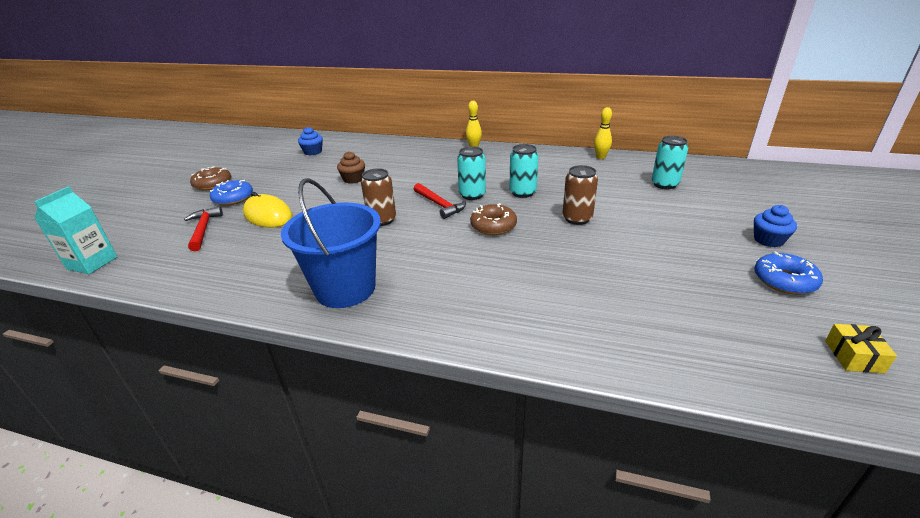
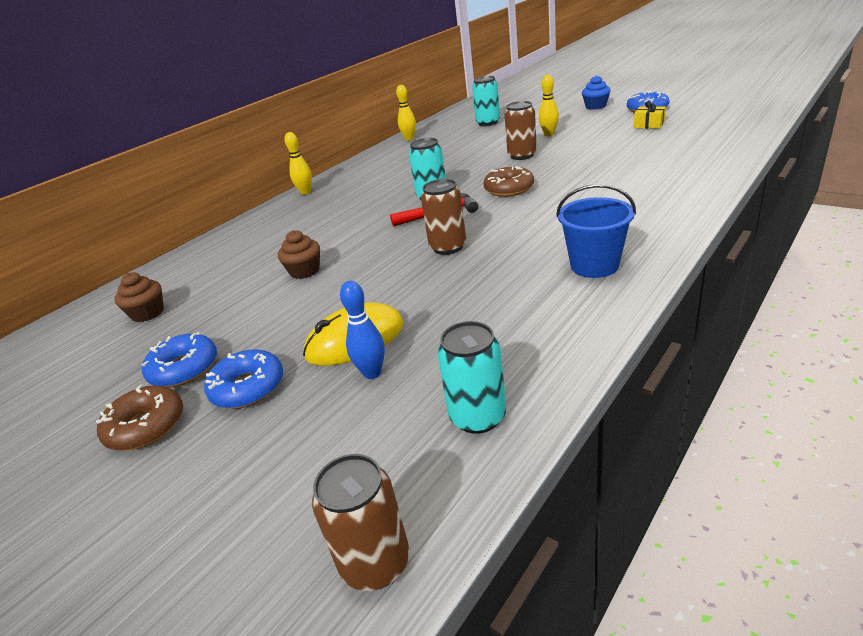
camera: 65 degrees left, 0 degrees up
turquoise carton [34,186,117,274] -> brown can [312,454,409,591]
red hammer [184,206,223,252] -> none
blue bucket [281,178,381,308] -> blue bucket [556,184,636,278], size x0.66
blue cupcake [298,127,323,155] -> brown cupcake [114,272,164,322]
turquoise can [509,144,539,198] -> turquoise can moved to [437,321,506,434]
yellow gift [825,324,897,373] -> yellow gift moved to [634,101,666,129]
none -> blue donut [142,332,217,387]
none -> blue bowling pin [340,281,385,379]
none -> yellow bowling pin [539,75,559,136]

